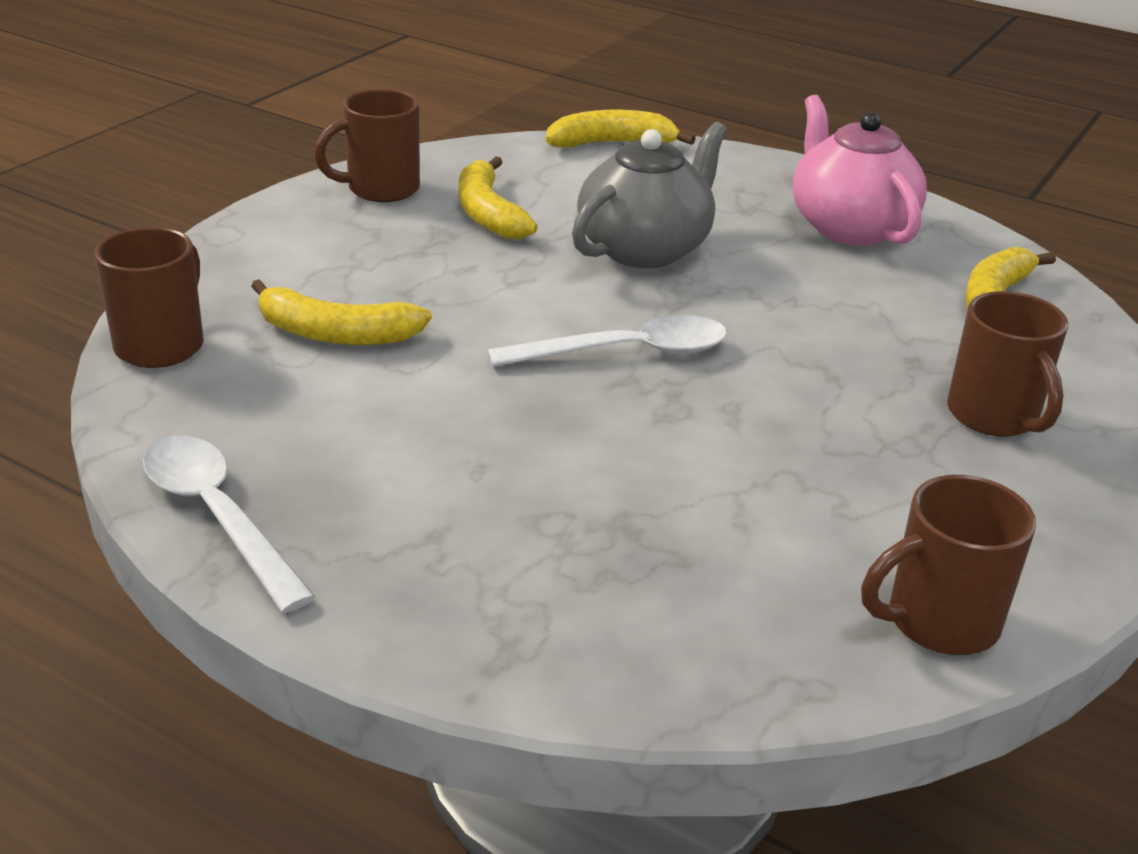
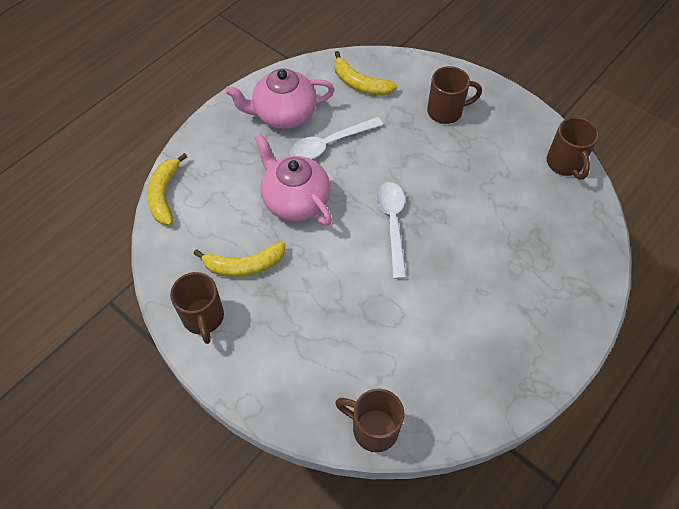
camera: 80 degrees left, 25 degrees up
white spoon [143,436,315,613] -> white spoon moved to [290,117,383,159]
yellow banana [251,279,432,345] -> none
grey teapot [572,122,727,268] -> pink teapot [255,133,332,226]

